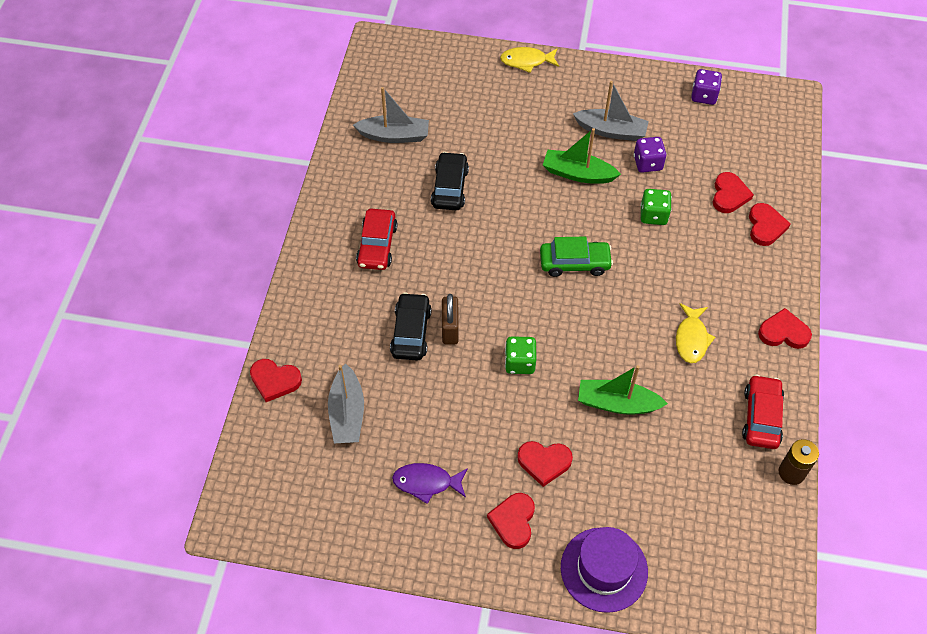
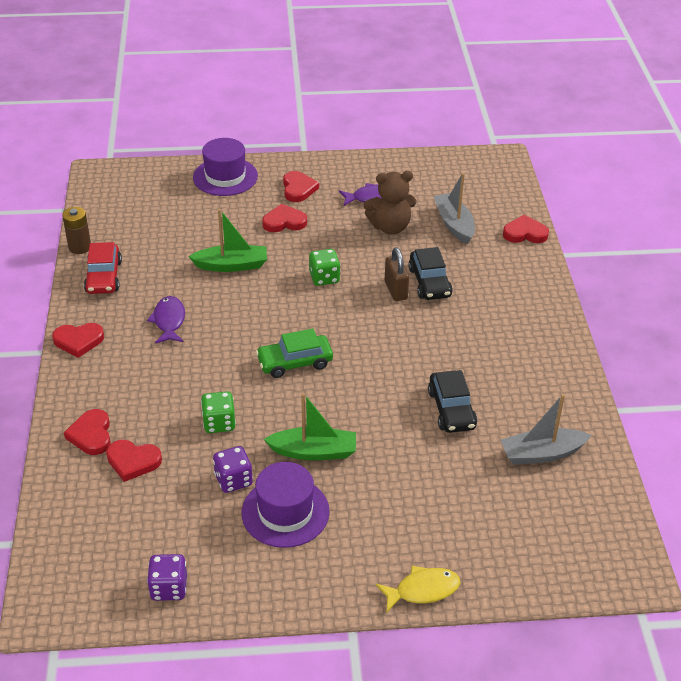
camera: 165 degrees right, 15 degrees down
red car [356,209,397,270] -> none
grey boat [573,81,649,141] -> purple hat [242,462,330,548]
yellow fish [676,303,715,363] -> purple fish [147,296,185,344]
red heart [713,172,754,213] -> red heart turned 75 degrees counterclockwise [106,440,162,482]
none -> brown teddy bear [364,171,416,234]

